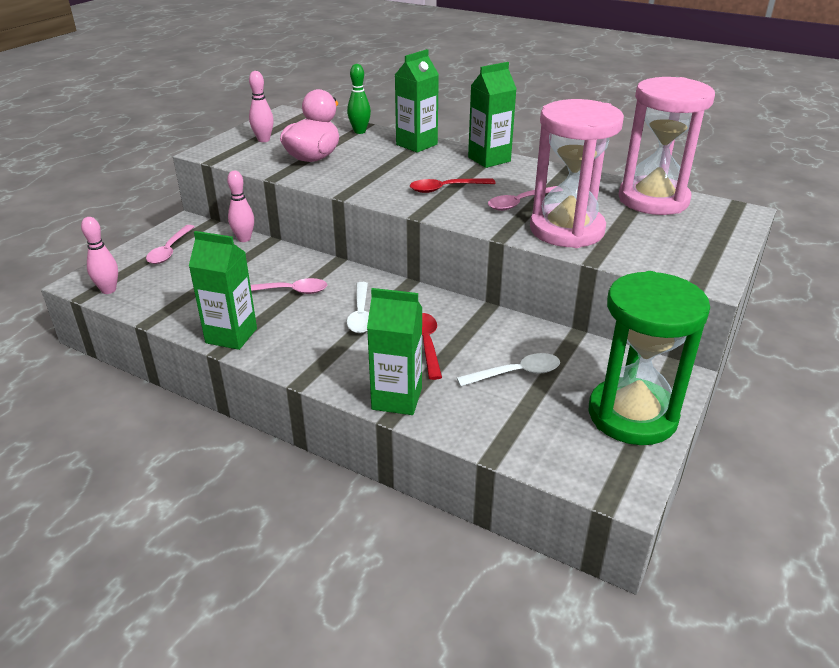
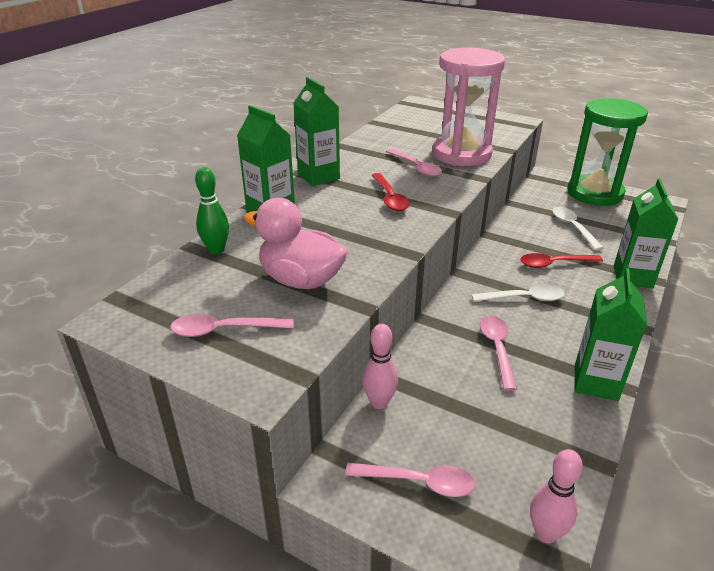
camera: 90 degrees left, 0 degrees up
pink bowling pin [249,71,274,142] -> pink spoon [170,314,294,337]
pink hourglass [618,77,715,215] -> none

